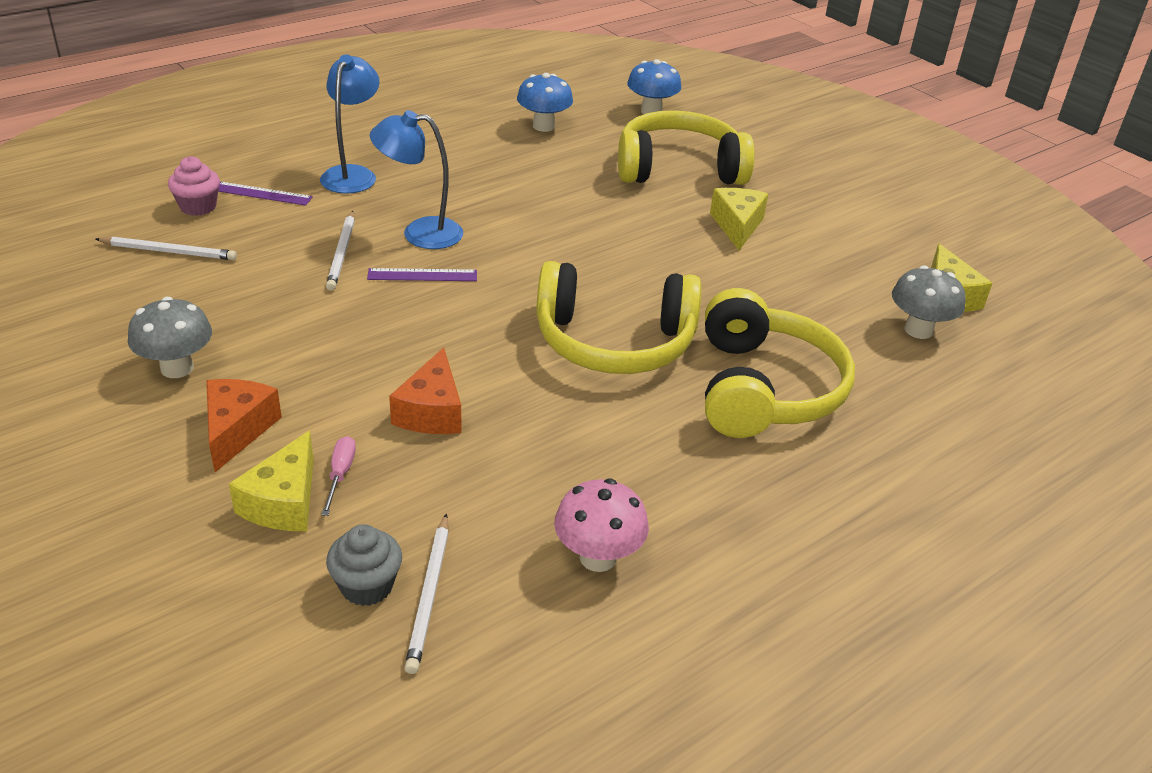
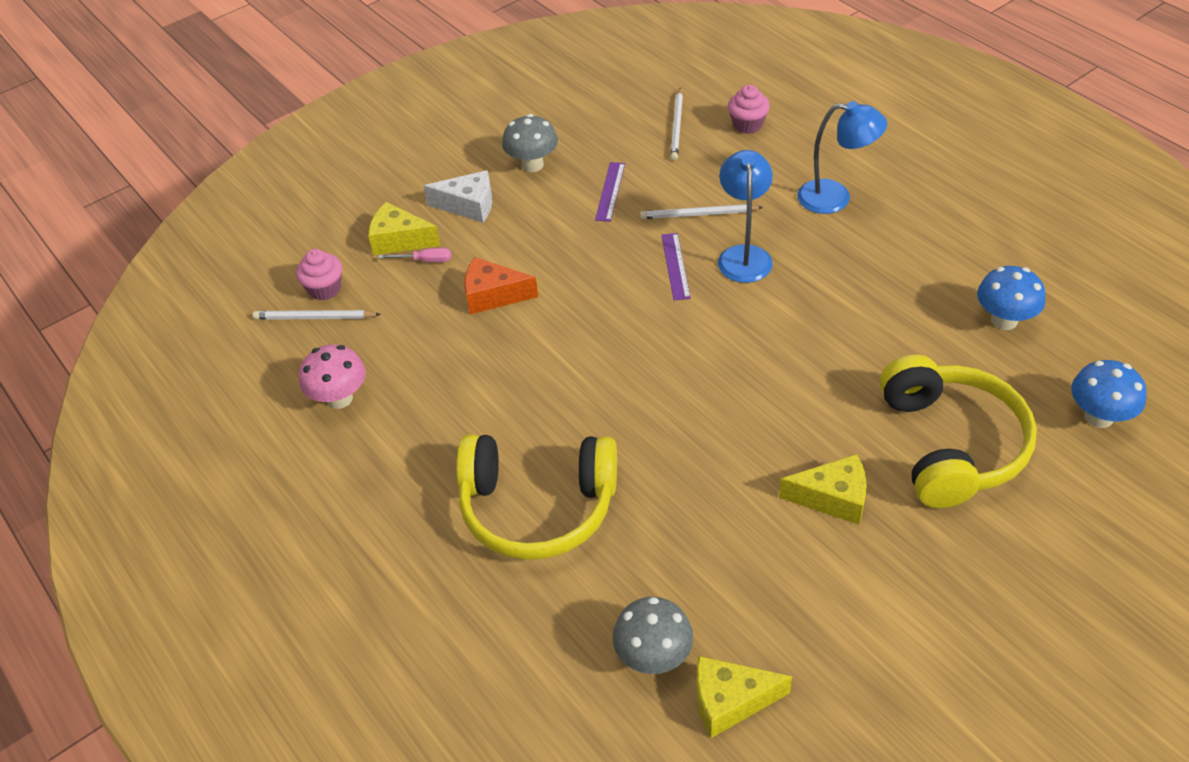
camera: 95 degrees right, 10 degrees up
orange cheese [206,379,282,472] -> white cheese [423,170,492,223]
purple ruler [218,182,313,206] -> purple ruler moved to [595,162,625,222]
grey cupcake [326,524,402,606] -> pink cupcake [296,249,342,300]
yellow headphones [536,261,702,374] -> none

